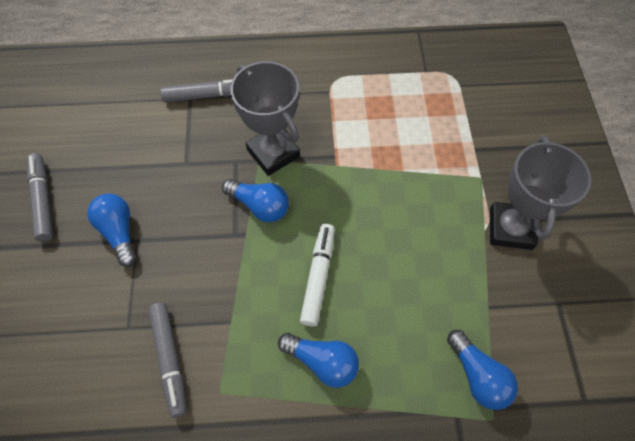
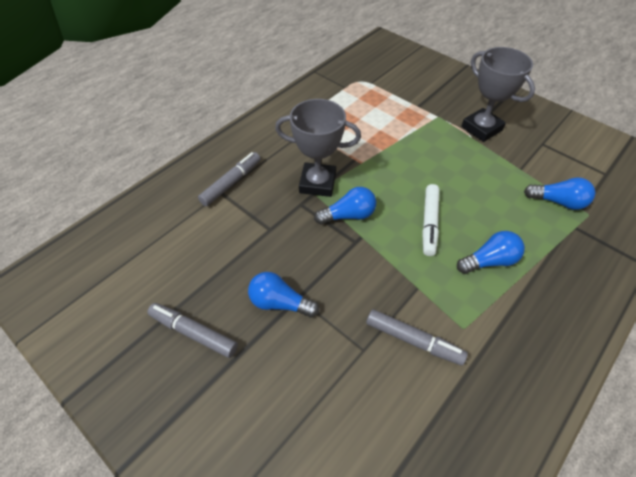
camera: 45 degrees left, 10 degrees down
white marker [300,224,335,327] -> white marker turned 135 degrees counterclockwise [422,184,439,256]

